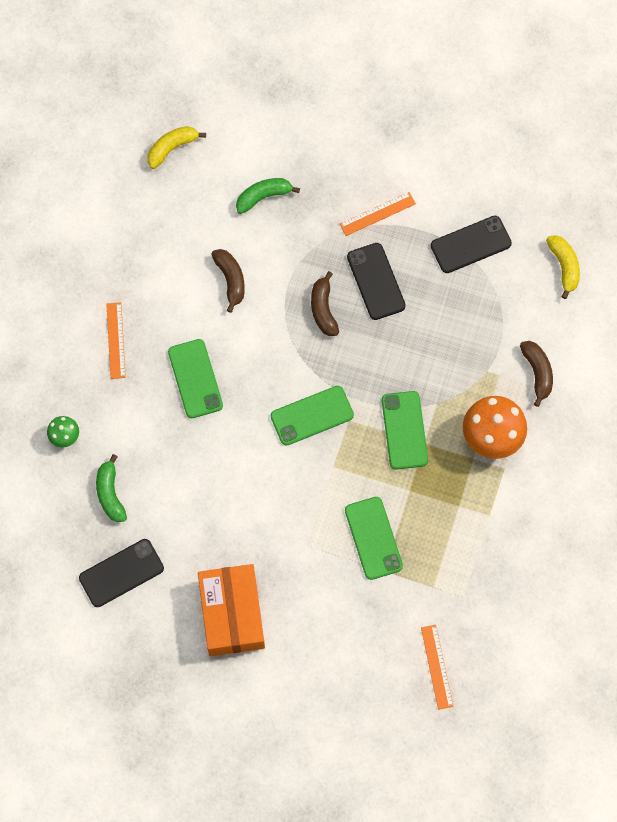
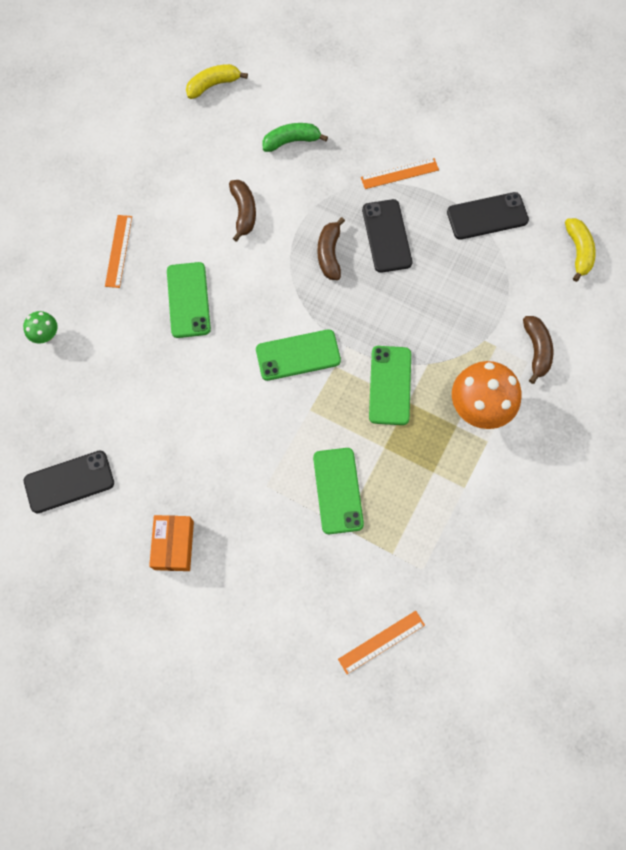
camera: 10 degrees right, 0 degrees up
green banana [96,454,127,522] -> none
orange box [198,564,265,656] -> orange box [149,515,194,571], size x0.60
orange ruler [421,625,454,710] -> orange ruler turned 60 degrees clockwise [338,611,425,674]

